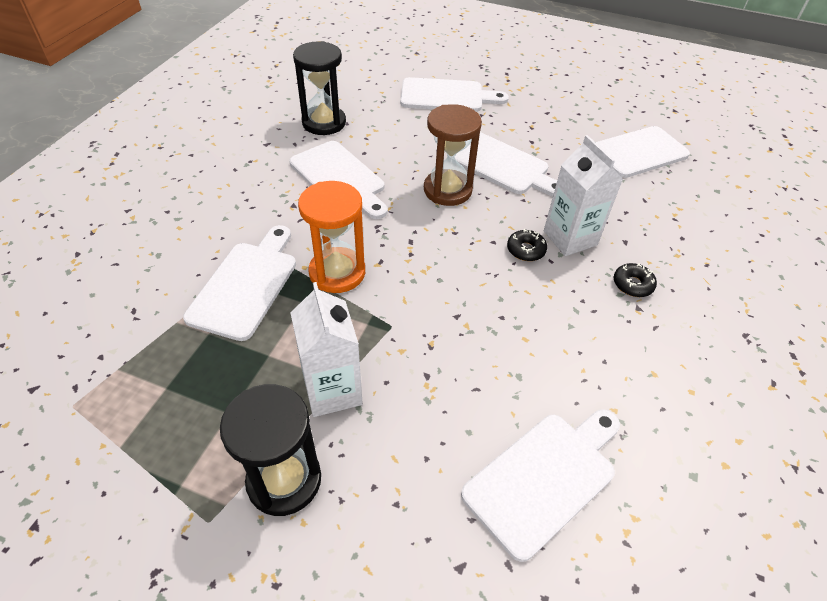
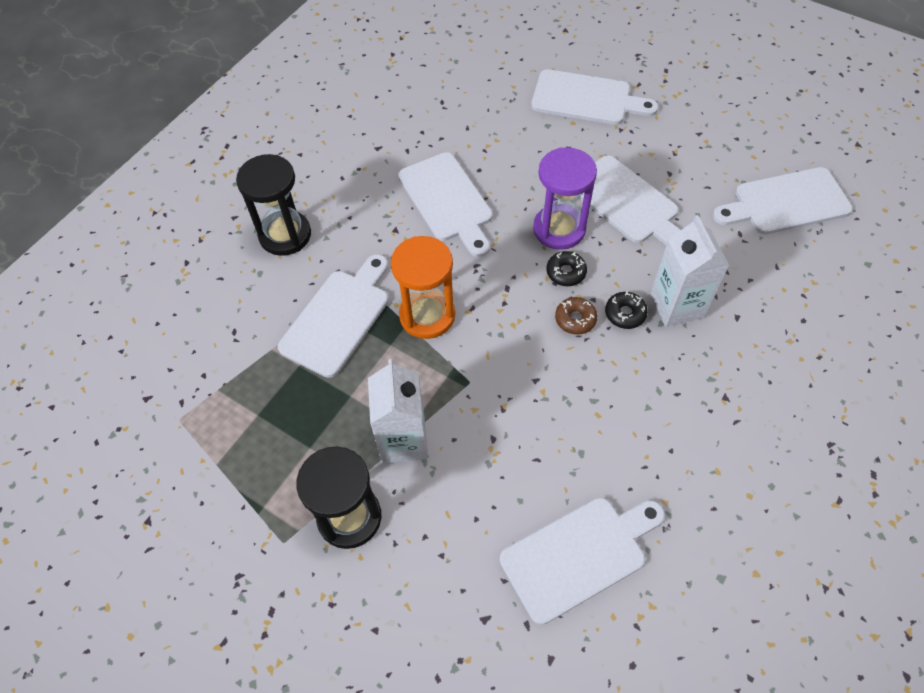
camera: 15 degrees right, 10 degrees up
black hourglass [293,41,346,135] -> black hourglass moved to [236,154,311,256]
brown hourglass [424,104,482,206] -> purple hourglass [533,147,597,250]
black donut [614,263,657,297] -> black donut moved to [546,251,587,286]
none -> brown donut [555,297,597,335]

